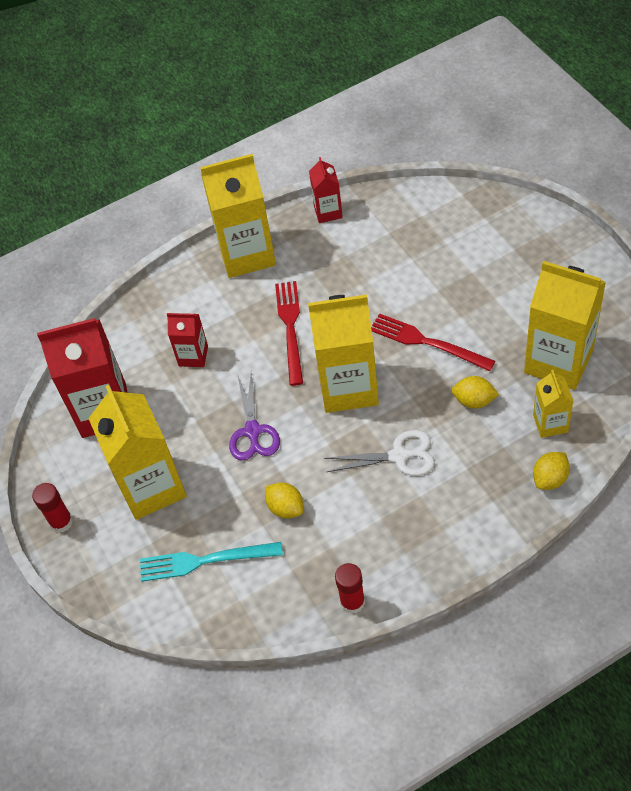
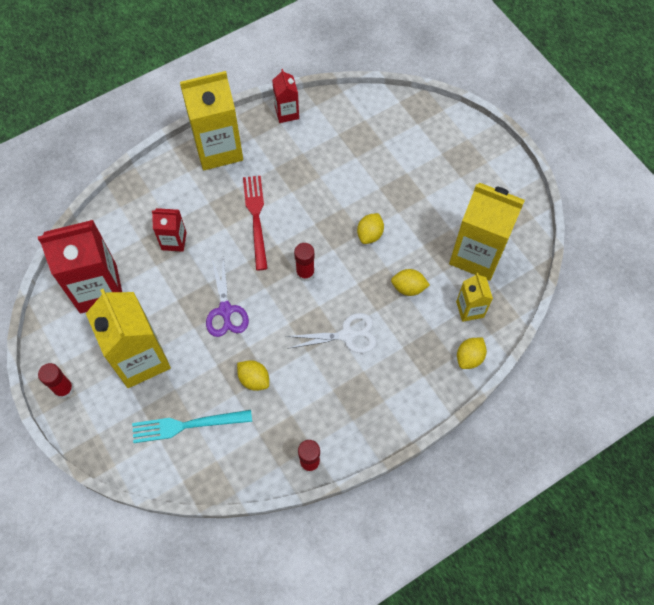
camera: 10 degrees left, 10 degrees up
yellow carton [308,295,379,413] -> red glue stick [294,243,315,281]
red fork [371,313,495,371] -> yellow lemon [357,213,384,244]

